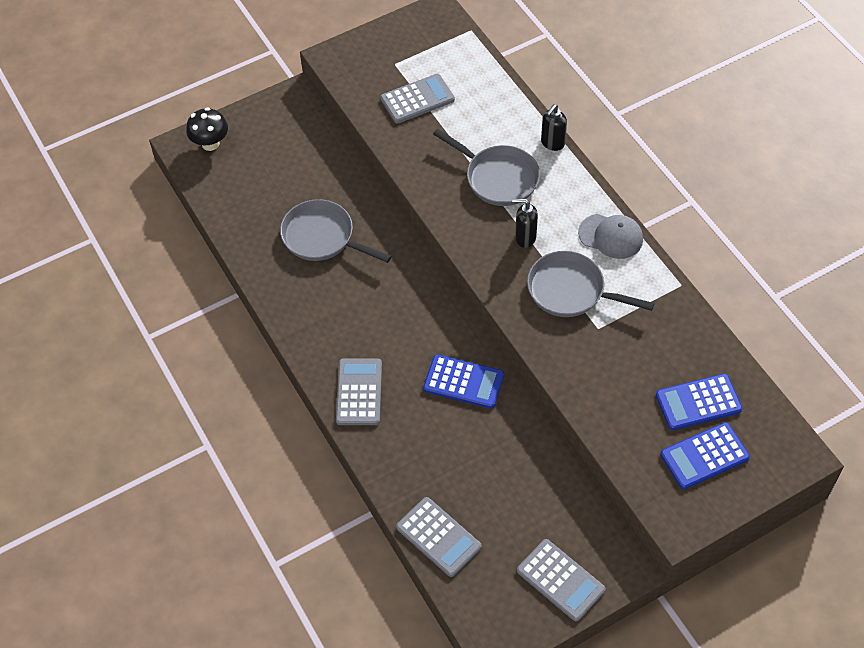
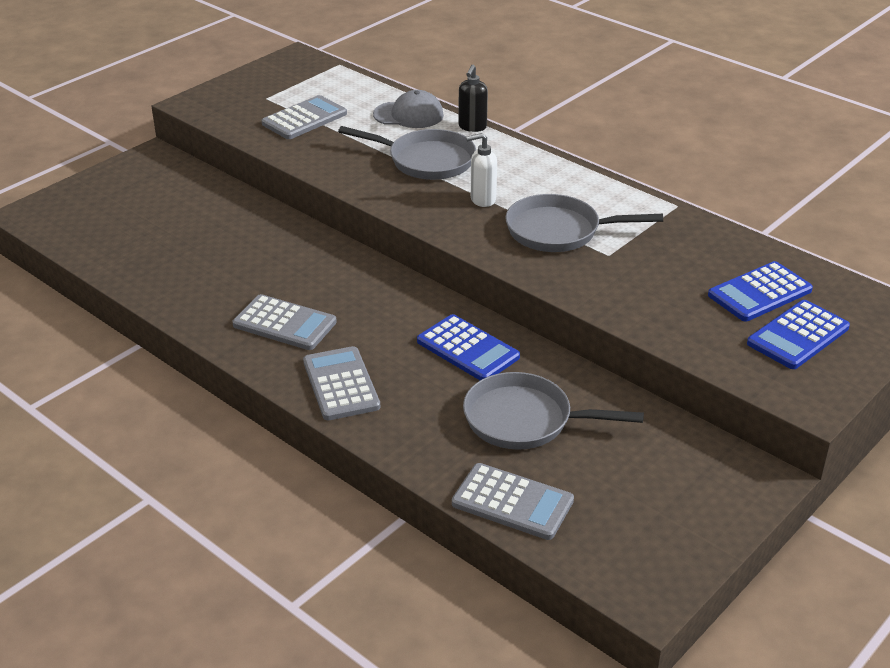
camera: 20 degrees left, 20 degrees down
black mushroom [186,107,228,151] -> none
grey pan [280,199,392,263] -> grey pan moved to [463,372,644,450]
blue calculator [423,354,504,409] -> blue calculator turned 45 degrees clockwise [417,314,520,380]
black soap dispenser [512,199,538,248] -> white soap dispenser [466,133,497,207]
grey calculator [517,539,605,621] -> grey calculator moved to [233,294,337,350]
grey cap [578,214,643,259] -> grey cap moved to [373,90,444,128]

